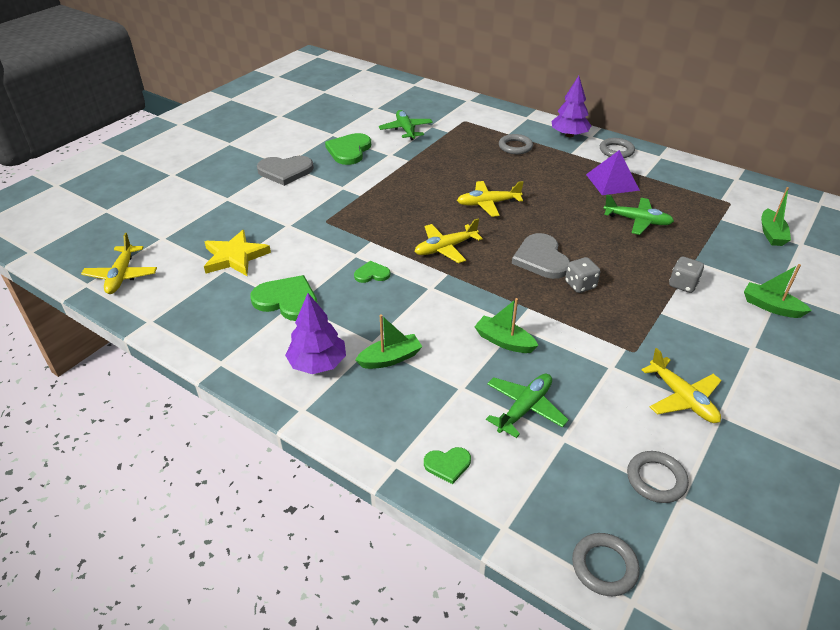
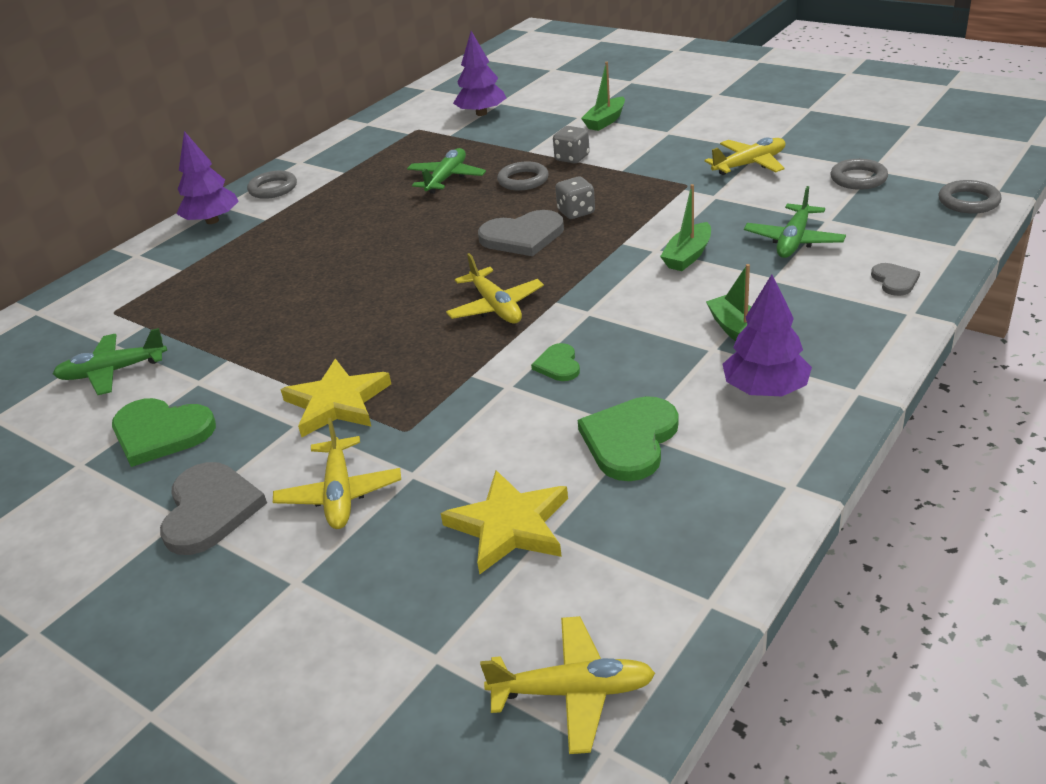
camera: 85 degrees left, 5 degrees down
green heart [424,447,471,484] -> grey heart [871,263,920,296]
yellow plane [457,181,523,217] -> yellow plane moved to [273,418,401,529]
green plane [486,374,568,438] -> green plane turned 105 degrees counterclockwise [744,186,846,258]
grey ring [499,134,533,154] -> grey ring moved to [497,162,549,191]
purple pyramid [586,150,640,195] -> none
green boat [761,187,791,246] -> purple tree [453,31,506,116]
none -> yellow star [281,359,391,437]

